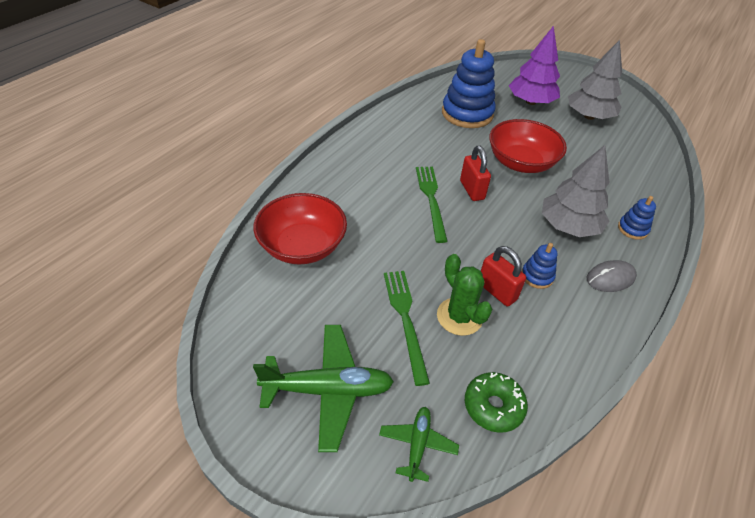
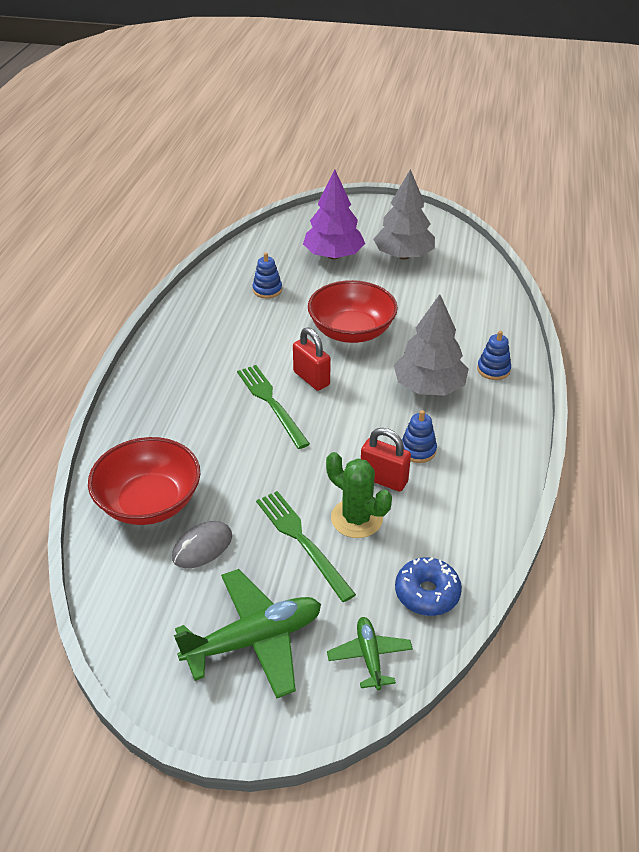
camera: 20 degrees left, 5 degrees down
blue stacking toy [442,39,496,128] -> blue stacking toy [252,252,282,298], size x0.46
green donut [465,372,528,433] -> blue donut [395,557,462,616]
grey mouse [587,260,637,292] -> grey mouse moved to [172,521,232,568]

